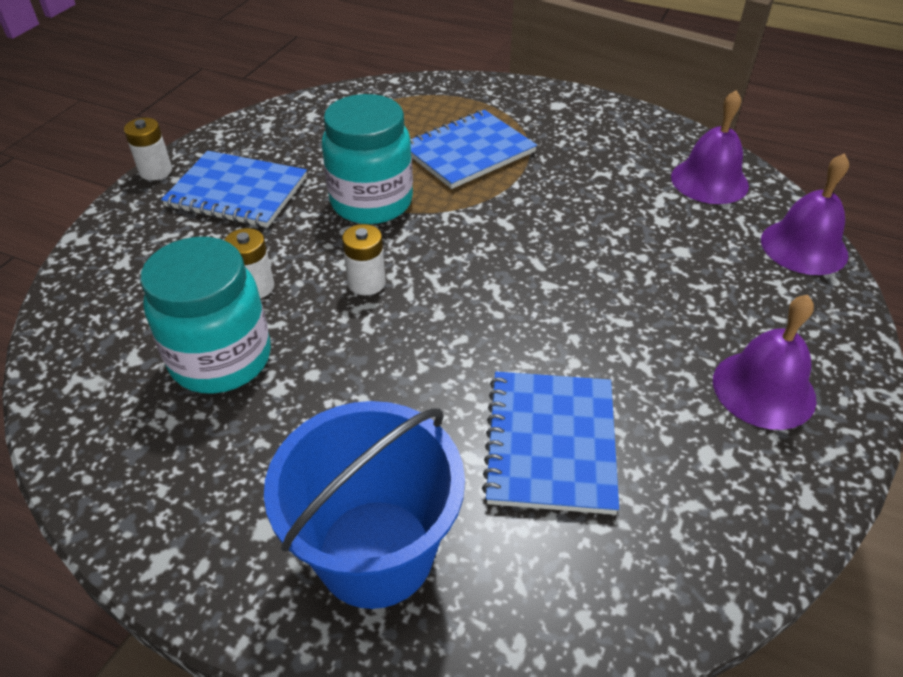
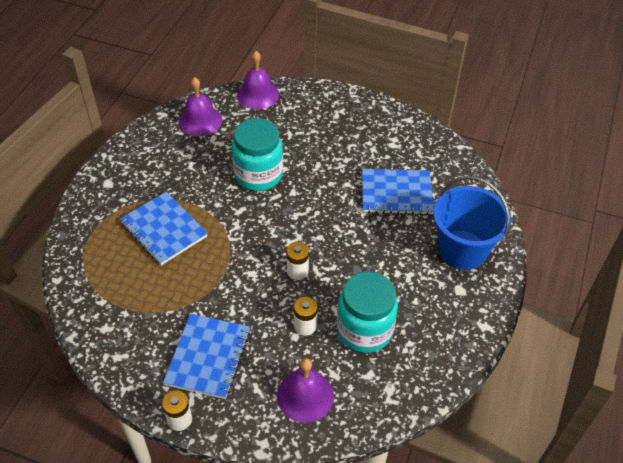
camera: 95 degrees left, 5 degrees up
turquoise jar [322,94,413,224] -> turquoise jar moved to [232,118,283,191]
purple bell [713,295,816,430] -> purple bell moved to [277,358,334,423]

